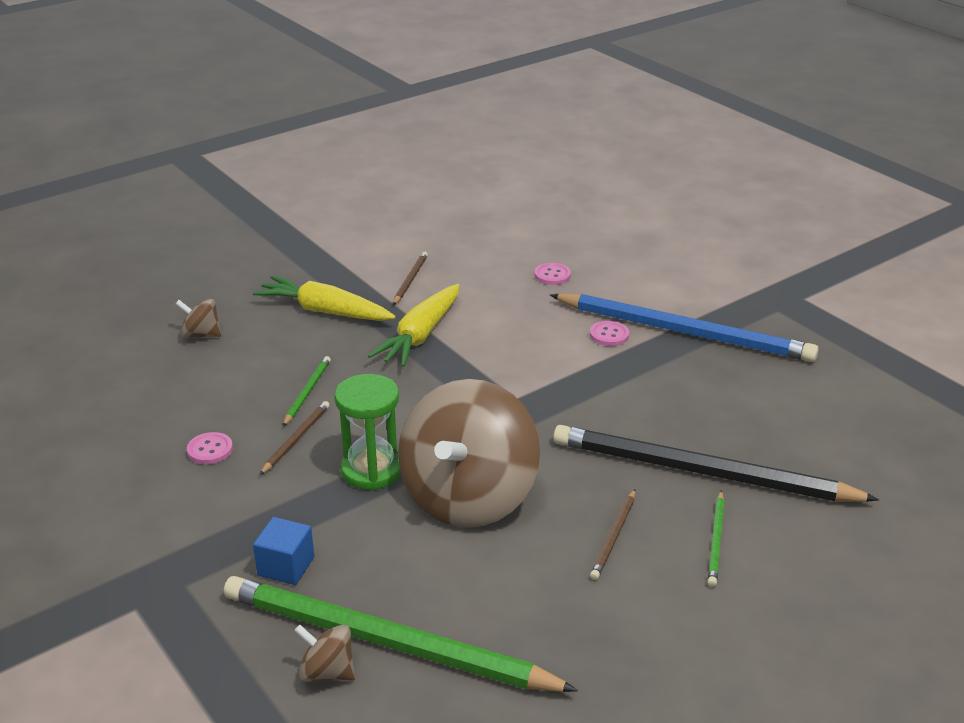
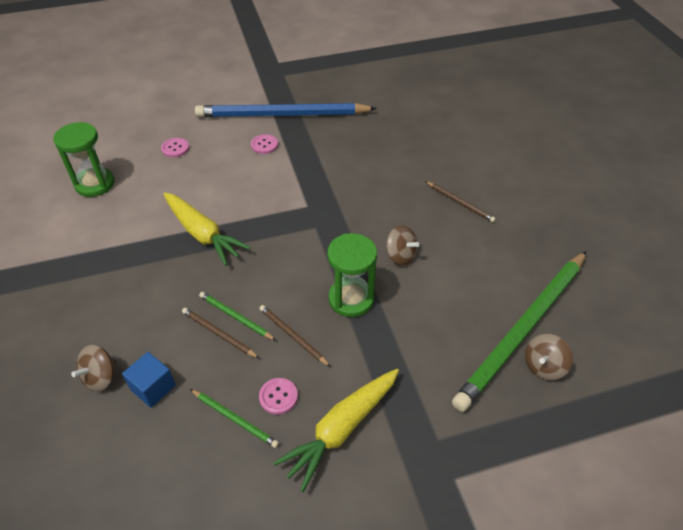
camera: 70 degrees left, 15 degrees up
yellow carrot [253,276,396,321] -> yellow carrot moved to [273,369,399,492]
blue cube [253,517,314,585] -> blue cube moved to [122,352,176,408]
brown pencil [393,252,428,305] -> brown pencil moved to [182,308,259,358]
brown spinning top [398,379,540,528] -> brown spinning top [386,225,419,266], size x0.40
blue pencil [550,293,819,362] -> blue pencil turned 135 degrees counterclockwise [195,103,377,117]
black pencil [553,425,879,502] -> none
green pencil [708,490,725,587] -> green pencil moved to [190,389,279,448]
none -> green hourglass [53,122,114,197]

